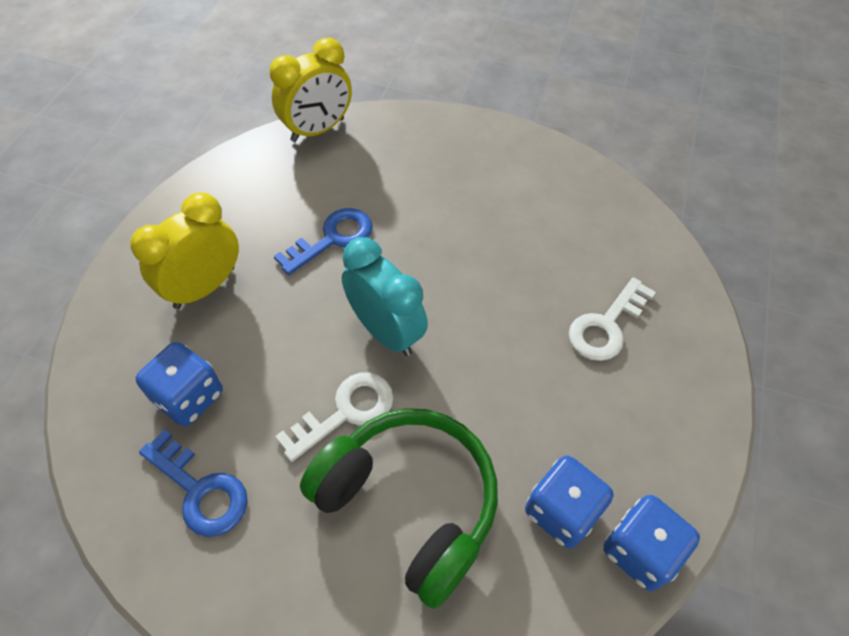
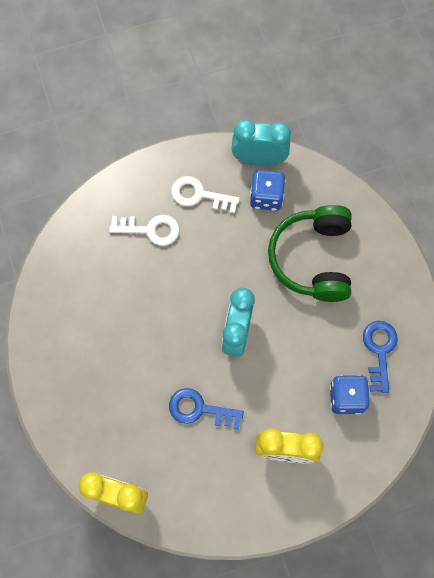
camera: 125 degrees left, 15 degrees up
white key [275,372,394,462] -> white key moved to [171,176,240,214]
blue dice [603,495,700,591] -> turquoise clock [232,119,291,166]

